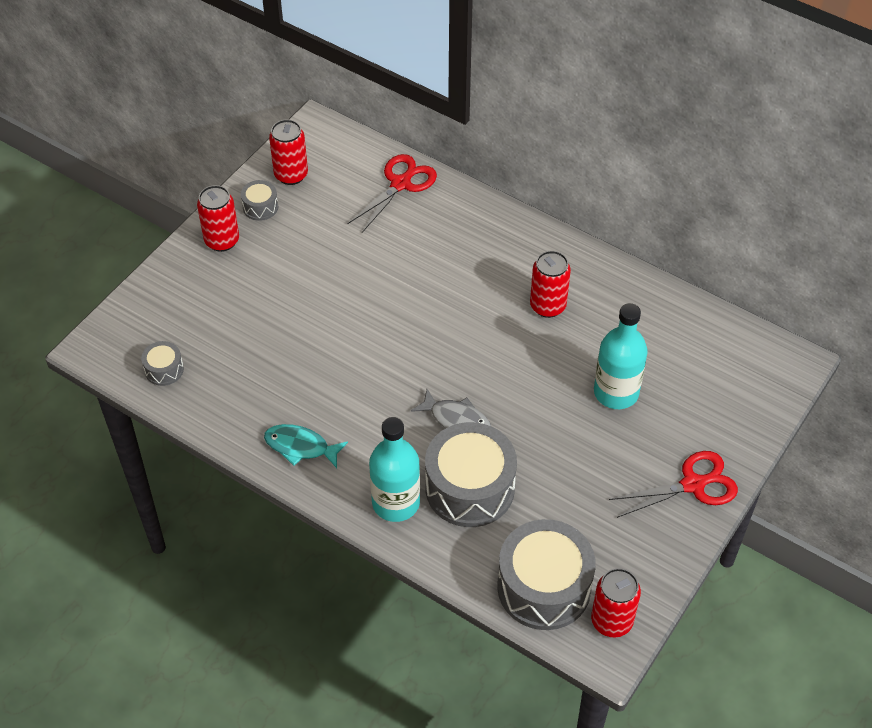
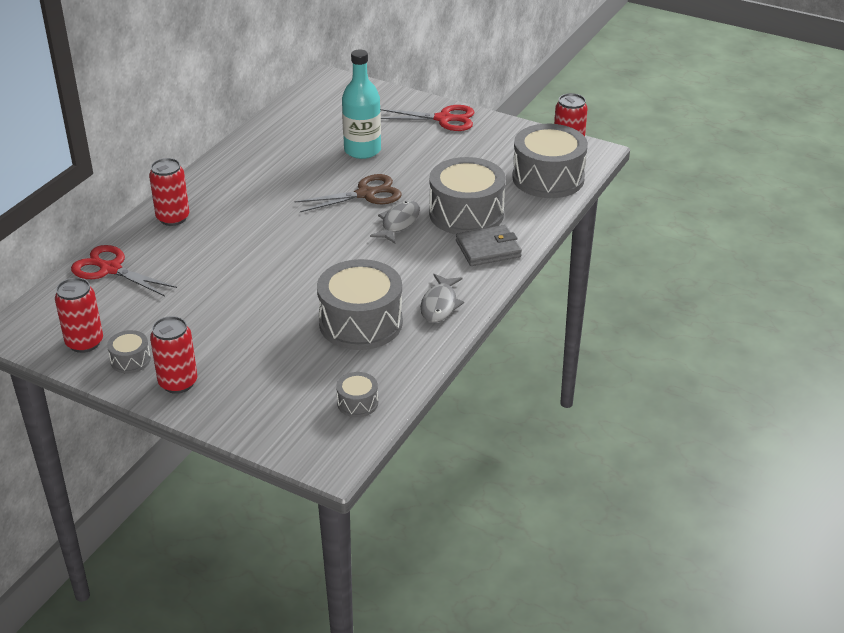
camera: 95 degrees left, 15 degrees down
turquoise fish [264,424,348,468] -> grey fish [420,274,464,323]
turquoise bottle [369,417,420,522] -> grey wallet [456,225,522,266]
red can [530,251,571,318] -> red can moved to [149,158,189,226]
red scissors [609,451,738,518] -> red scissors turned 120 degrees clockwise [381,105,475,131]
none -> brown scissors [295,174,402,212]
none -> grey drum [317,259,403,350]

